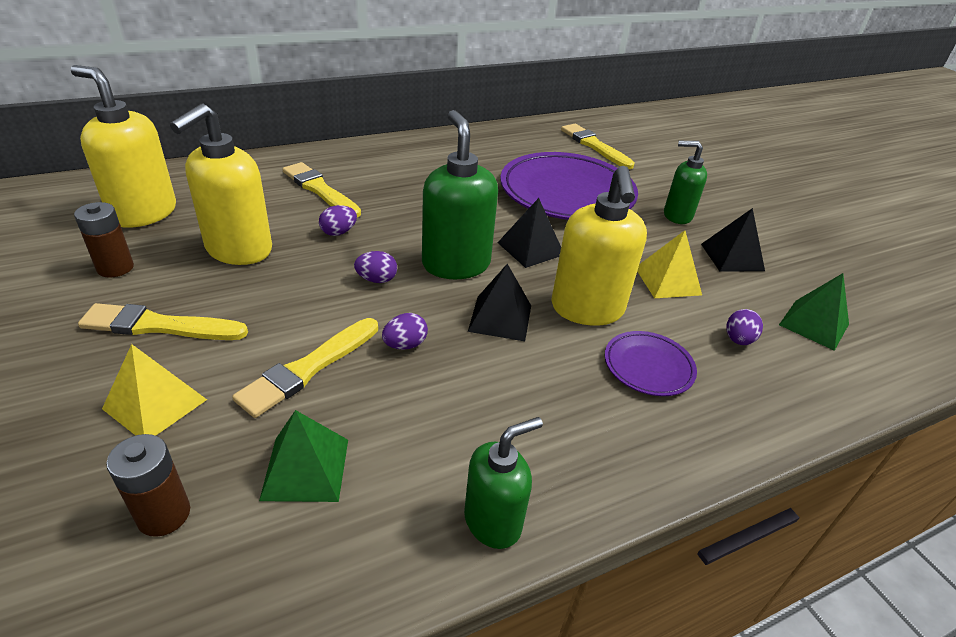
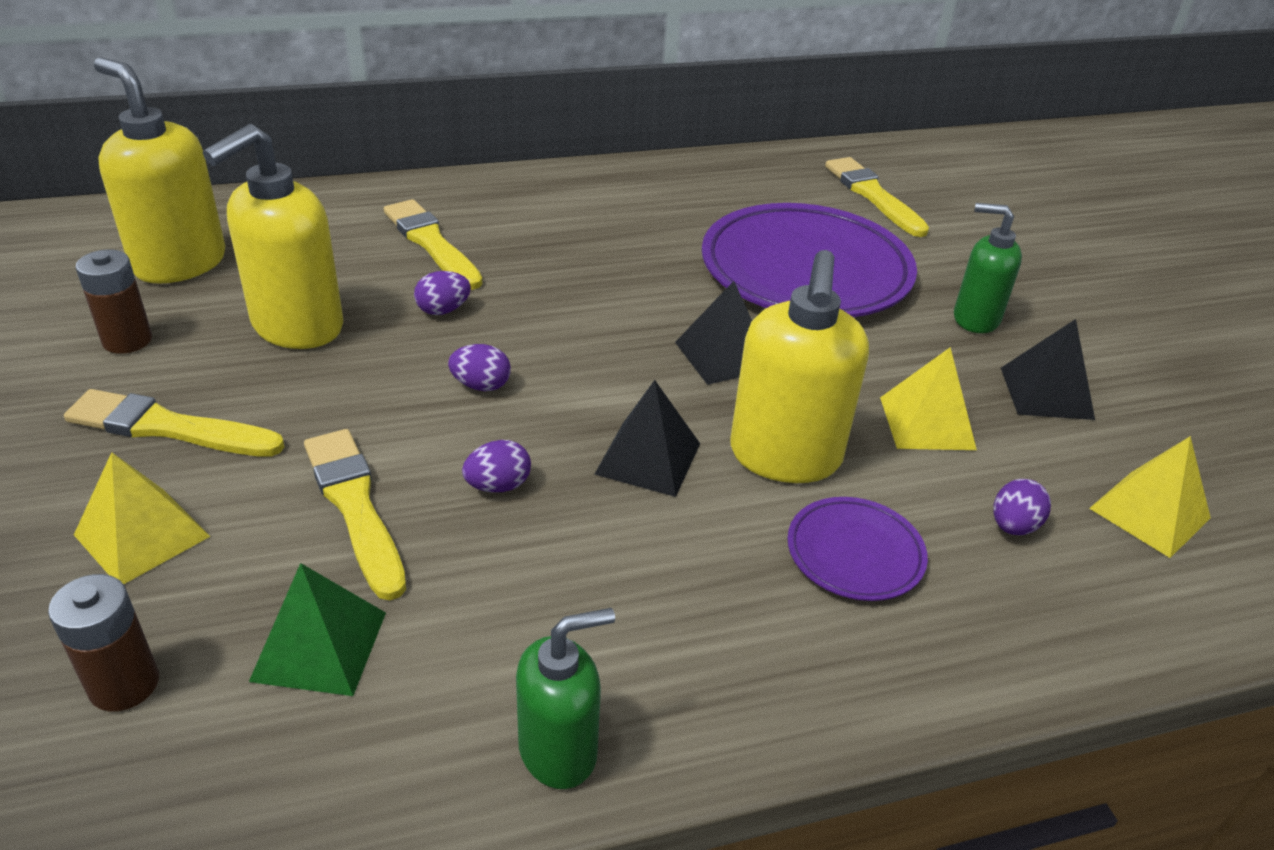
camera: 10 degrees right, 0 degrees up
yellow brush [232,318,378,418] -> yellow brush turned 105 degrees clockwise [304,429,406,600]
green soap dispenser [422,110,498,279] -> none
green pyramid [779,273,849,351] -> yellow pyramid [1089,436,1211,558]

